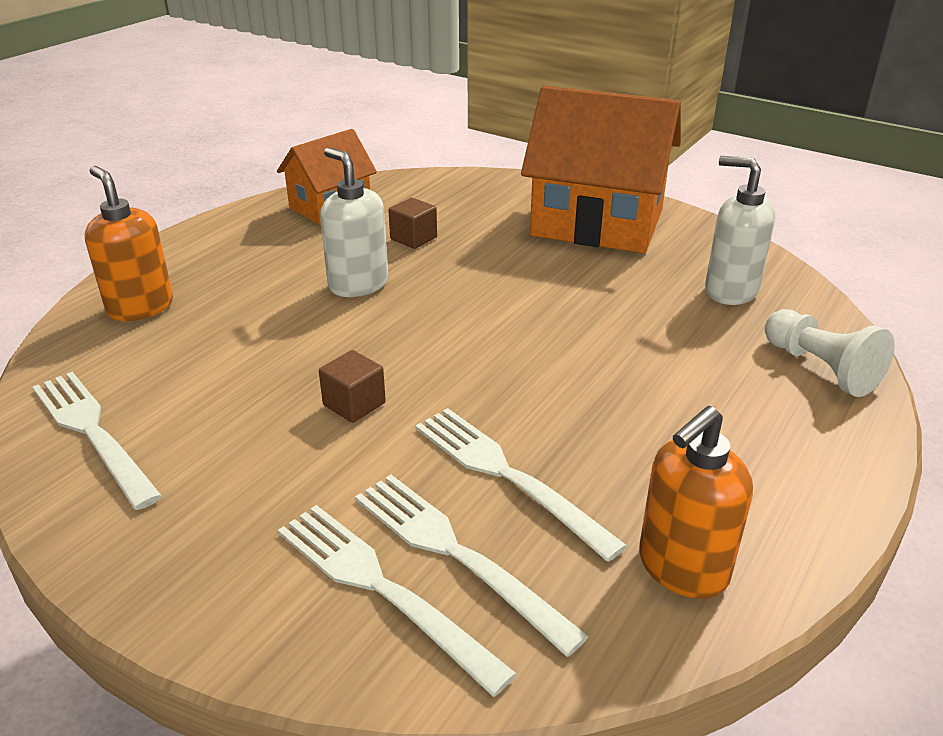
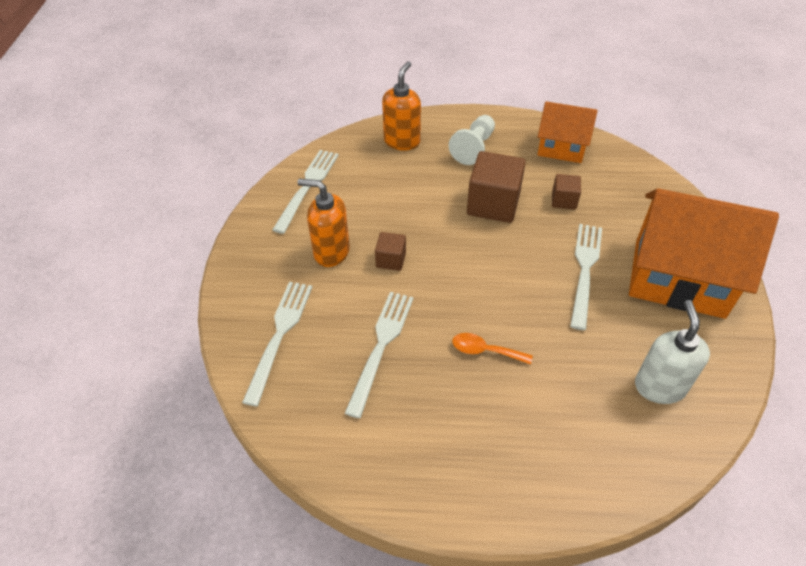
camera: 60 degrees right, 15 degrees up
white soap dispenser [320,147,388,297] -> brown cube [467,151,526,223]
white fork [355,474,589,657] -> white fork moved to [570,224,602,330]
orange house [521,85,681,253] -> orange house turned 60 degrees counterclockwise [629,188,779,319]
orange soap dispenser [639,406,753,599] -> orange soap dispenser moved to [298,179,350,267]
white pawn [765,309,895,397] -> white pawn moved to [448,115,495,165]
none -> orange spoon [452,333,533,365]

